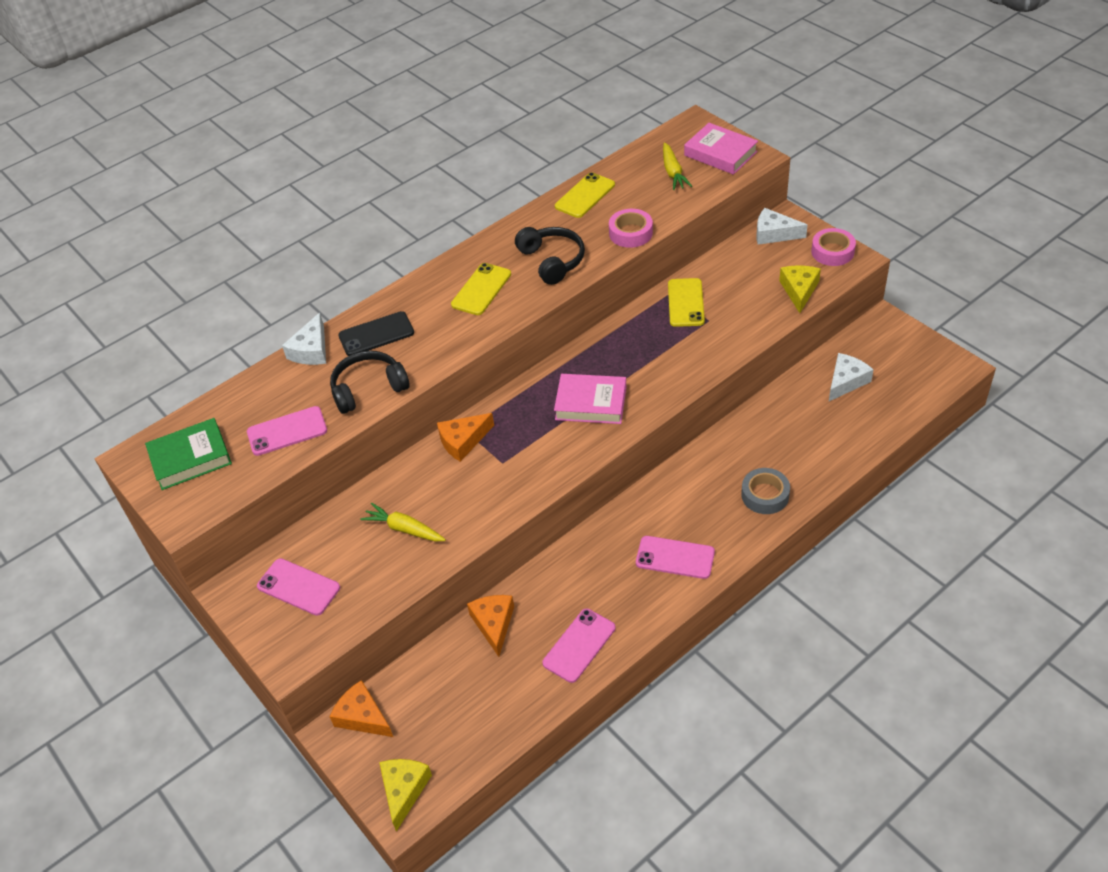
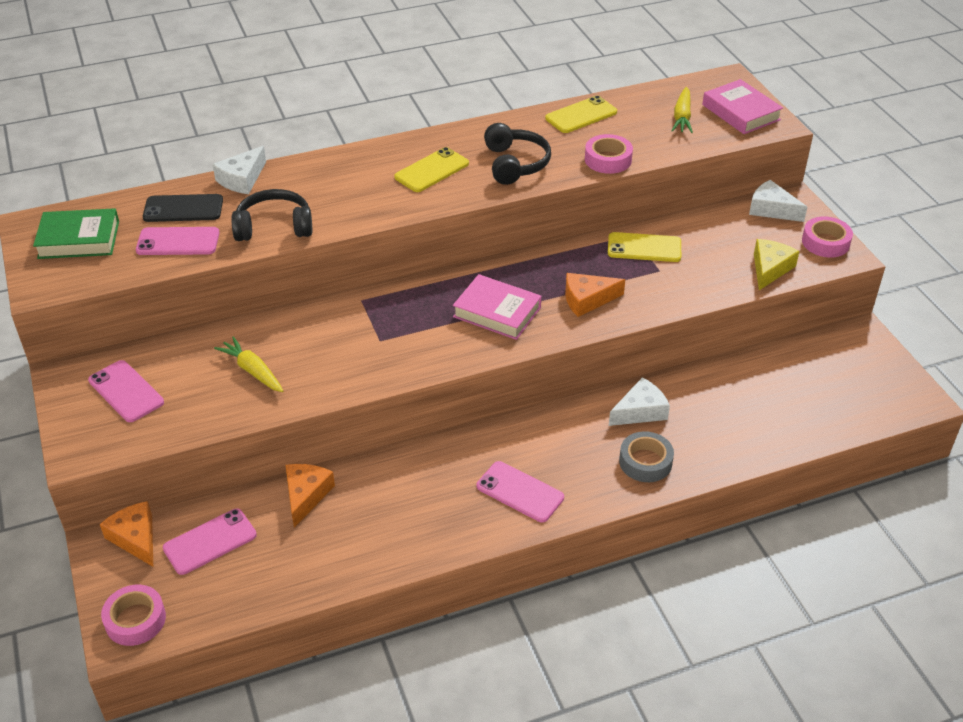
camera: 15 degrees right, 5 degrees down
black phone [338,311,414,356] -> black phone moved to [143,194,223,222]
yellow cheese [379,759,432,832] -> pink tape [101,585,166,646]
orange cheese [437,413,494,462] -> orange cheese moved to [565,273,625,317]
pink phone [542,609,615,683] -> pink phone moved to [163,509,257,575]
yellow phone [668,278,705,327] -> yellow phone turned 75 degrees clockwise [608,232,681,262]
white cheese [829,353,874,401] -> white cheese moved to [609,377,670,426]

